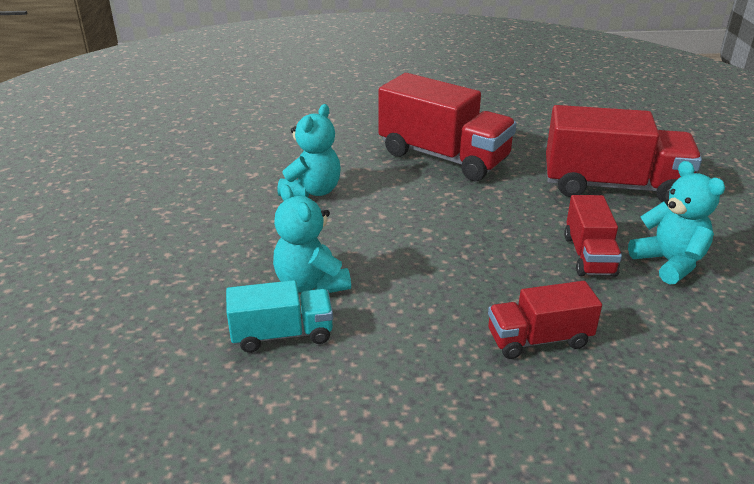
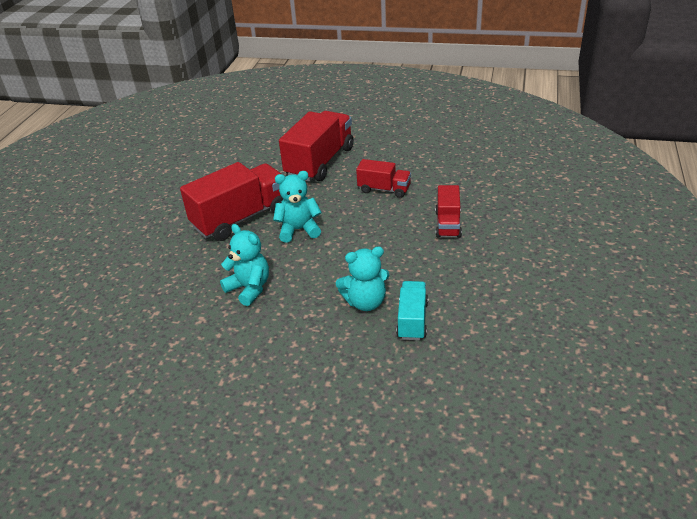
camera: 70 degrees left, 5 degrees up
turquoise teddy bear [628,161,725,285] -> turquoise teddy bear moved to [273,171,322,243]

